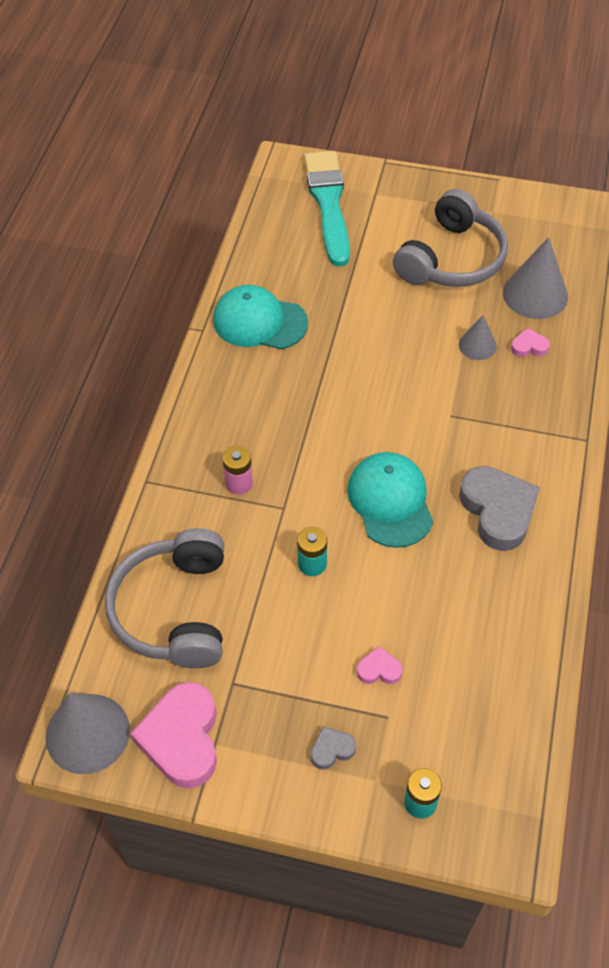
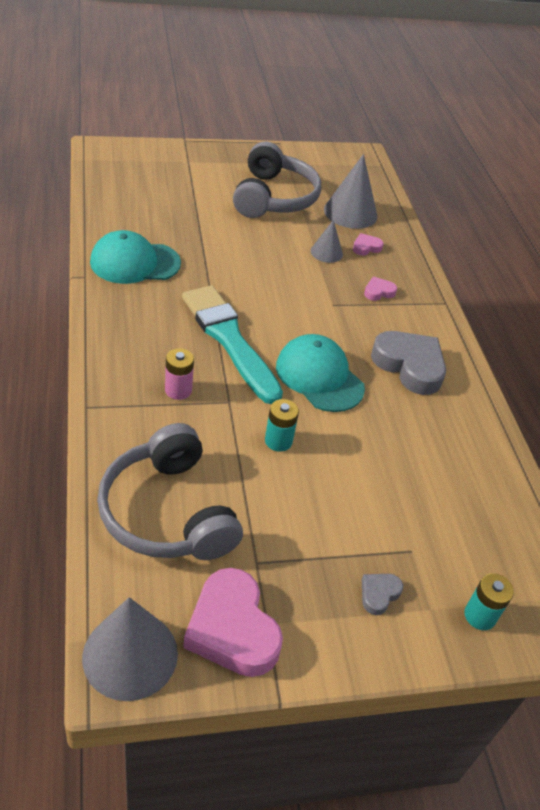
camera: 30 degrees left, 10 degrees down
turquoise brush [304,151,350,267] -> turquoise brush moved to [182,285,283,404]
pink heart [357,646,403,684] -> pink heart moved to [364,277,397,301]

